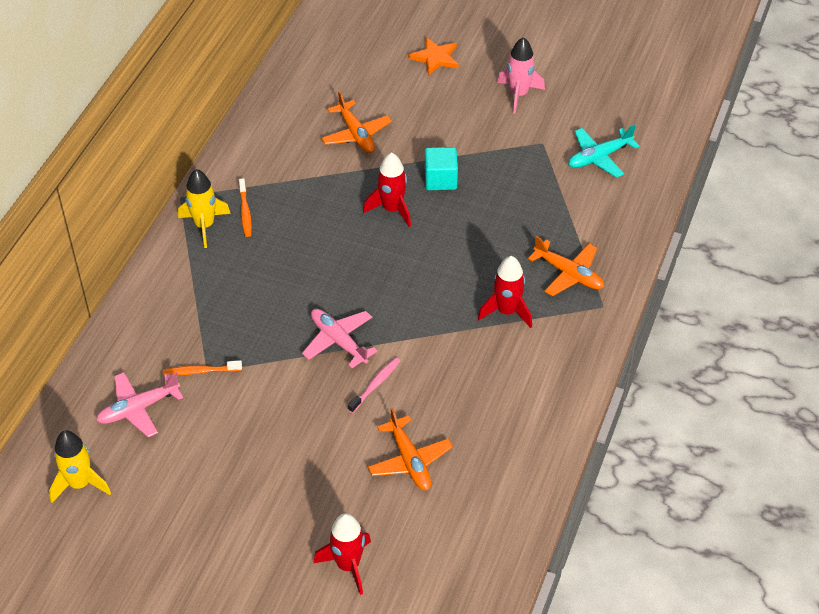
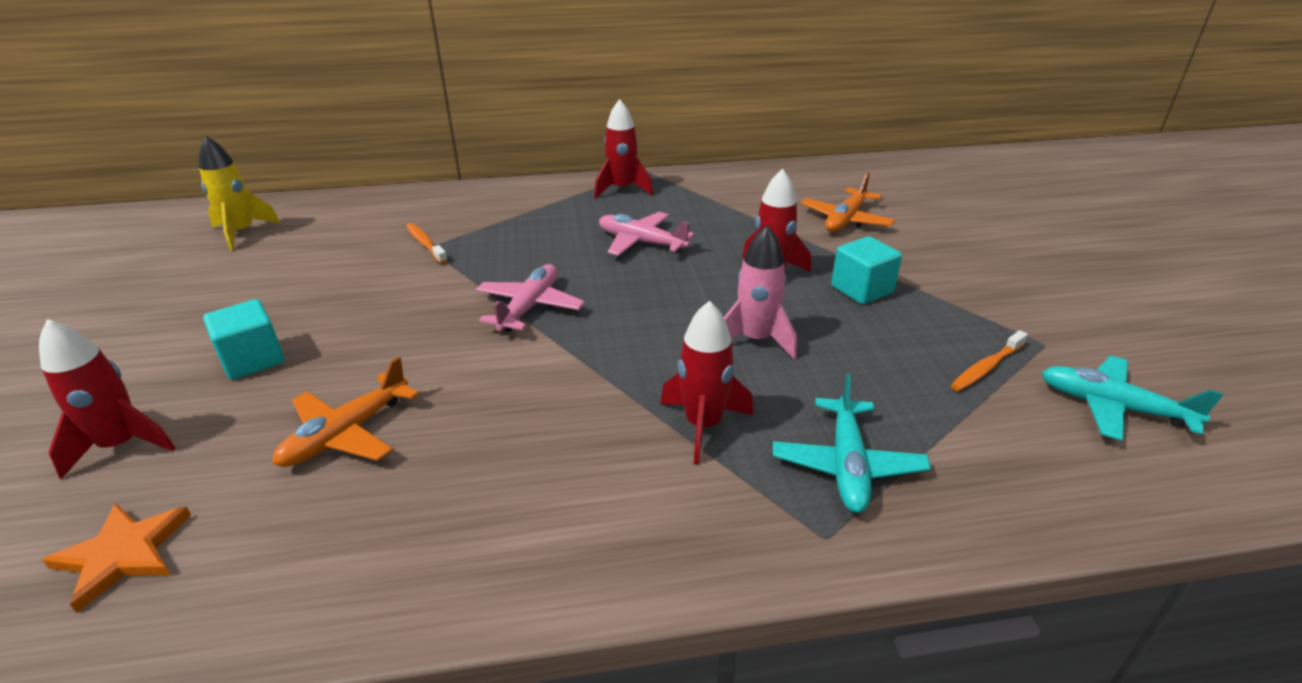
camera: 60 degrees right, 15 degrees down
pink plane [96,372,183,437] -> pink plane moved to [599,212,694,256]
yellow rocket [178,169,231,248] -> red rocket [594,99,653,199]
orange toothbrush [239,178,252,237] -> orange toothbrush moved to [951,330,1028,391]
pink toothbrush [348,357,400,413] -> none
orange star [409,37,458,76] -> orange star moved to [42,503,191,613]
pink rocket [497,37,545,114] -> pink rocket moved to [724,225,797,360]
orange plane [528,236,604,296] -> turquoise plane [773,374,931,513]
none -> turquoise cube [203,299,285,380]

